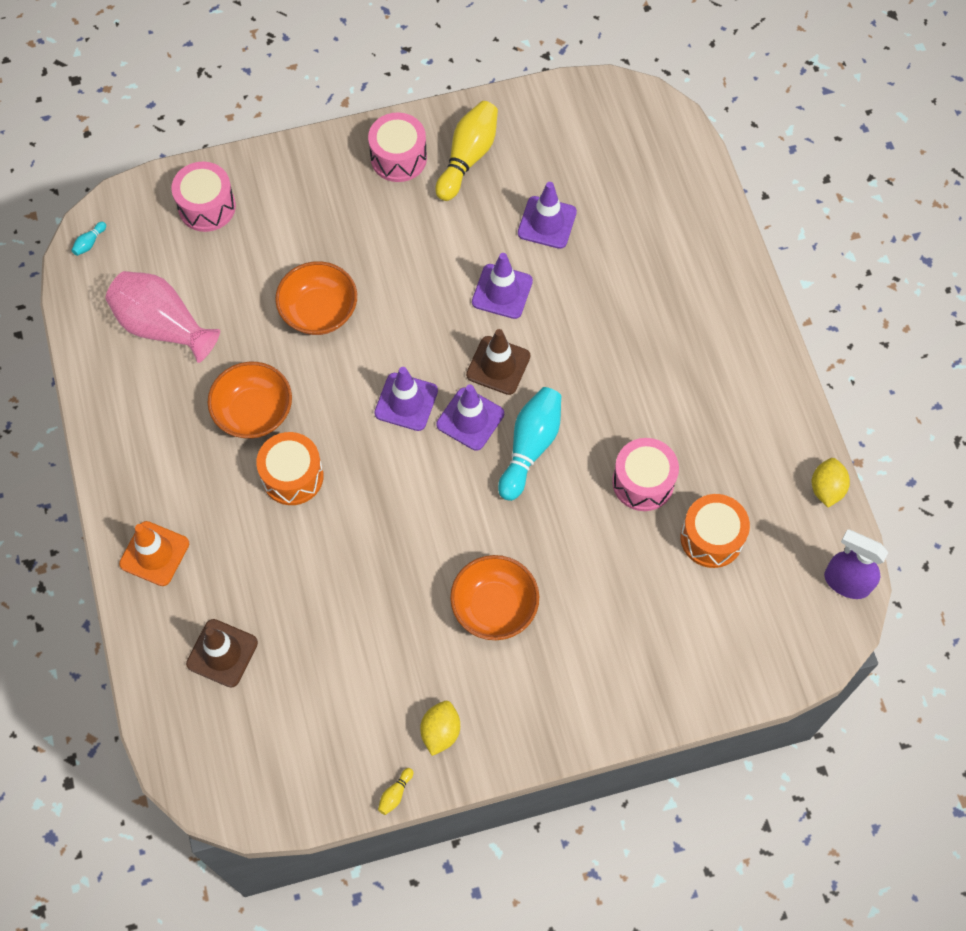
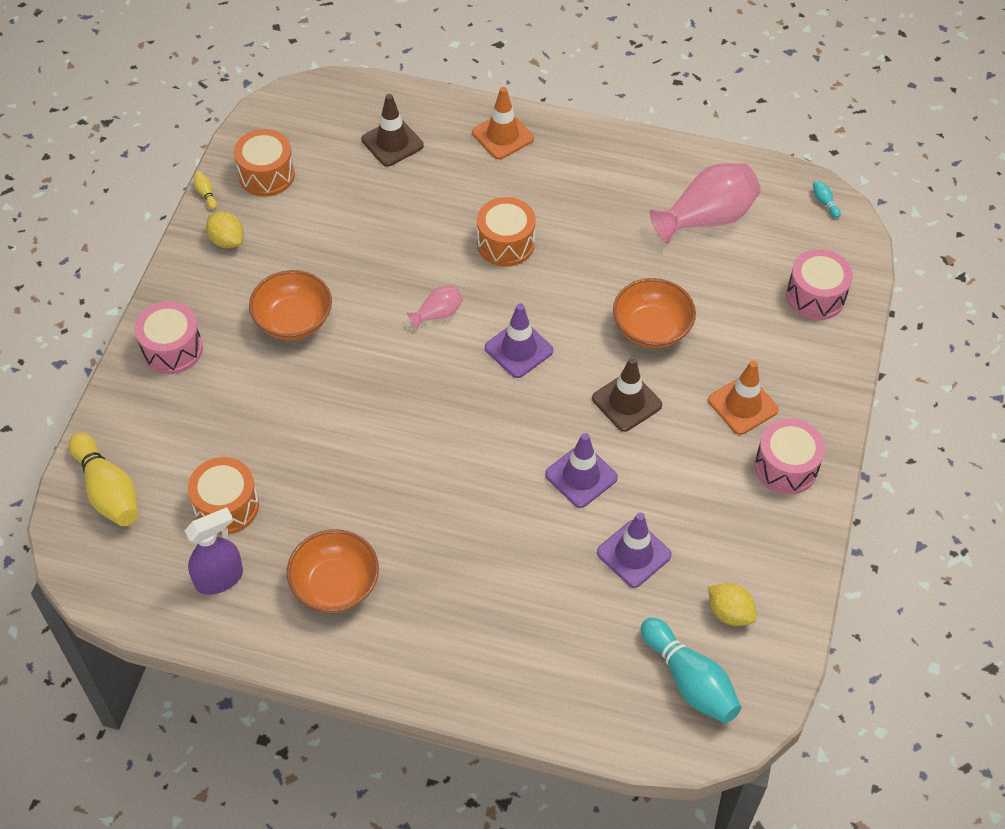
camera: 120 degrees right, 10 degrees down
orange bowl [207,362,292,439] -> orange bowl moved to [287,529,379,613]
yellow bowling pin [435,101,498,201] -> yellow bowling pin moved to [69,432,138,526]
purple traffic cone [436,385,504,451] -> none
brown traffic cone [466,329,530,395] -> brown traffic cone moved to [592,357,662,432]
turquoise bowling pin [498,387,561,501] -> turquoise bowling pin moved to [641,617,741,723]
pink drum [612,438,679,511] -> pink drum moved to [135,301,203,374]
yellow lemon [812,458,850,508] -> yellow lemon moved to [708,583,757,626]
purple spray bottle [824,529,888,599] -> purple spray bottle moved to [185,507,243,595]
none -> orange drum [234,129,295,197]
none -> pink vase [407,286,463,329]
none -> orange traffic cone [708,360,779,435]

